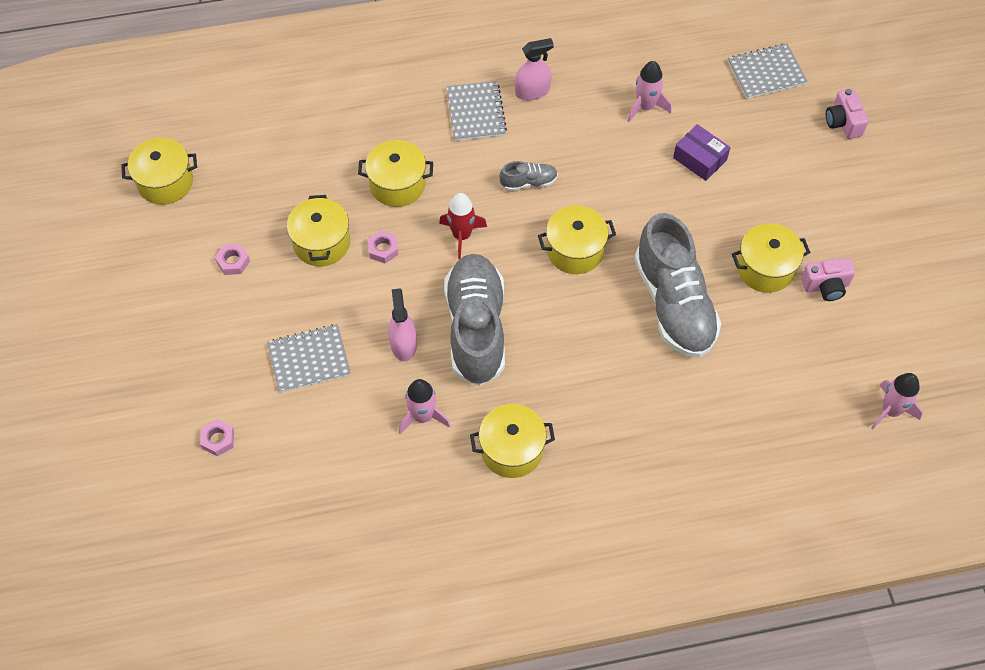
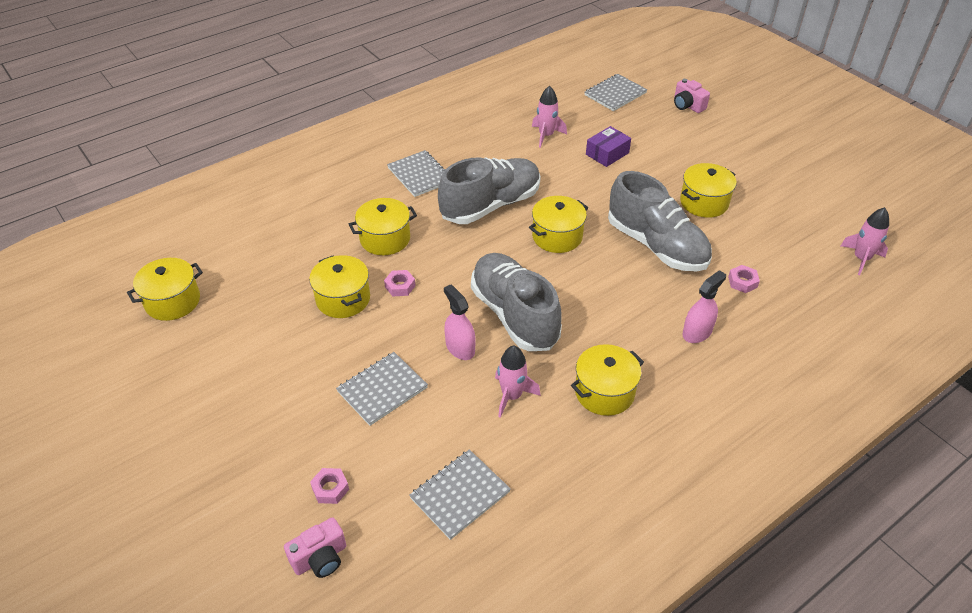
camera: 25 degrees left, 15 degrees down
pink nut [215,244,250,275] -> pink nut moved to [728,265,760,293]
red rocket [439,193,487,259] -> none
grey shoe [500,161,558,191] -> grey shoe [438,157,541,224], size x2.30
pink spray bottle [514,38,554,100] -> pink spray bottle moved to [682,270,726,343]
purple box [673,124,730,181] -> purple box turned 60 degrees counterclockwise [586,126,631,167]
pink camera [801,258,855,301] -> pink camera moved to [284,517,346,578]
none -> grey notebook [409,449,511,540]

